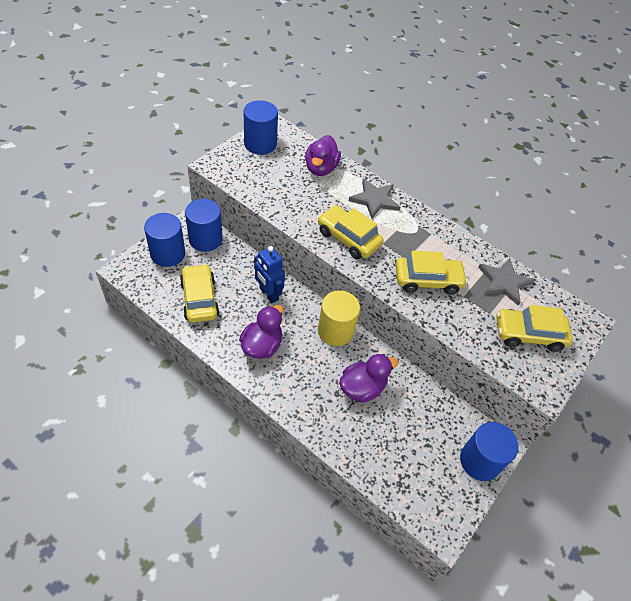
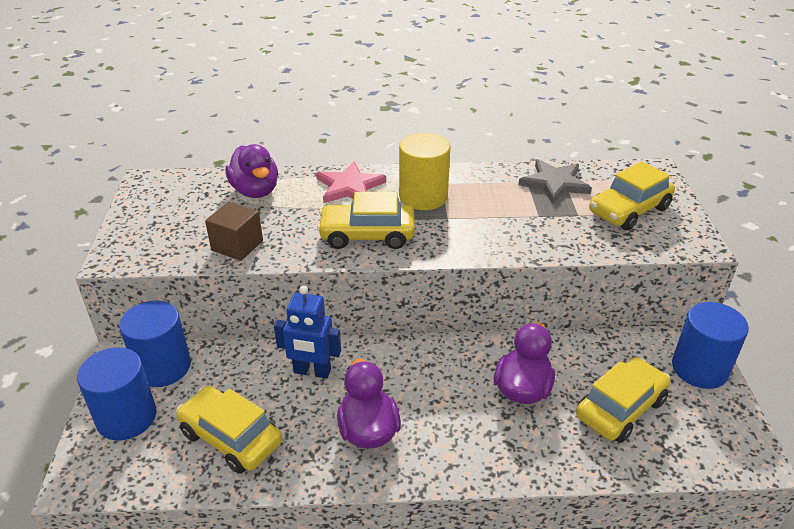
camera: 35 degrees left, 15 degrees down
blue cylinder [244,100,278,155] -> none
yellow cylinder [318,290,360,346] -> yellow cylinder moved to [399,133,450,210]
grey star [349,179,400,219] -> pink star [316,161,386,203]
yellow car [395,251,468,295] -> yellow car moved to [576,357,671,443]
none -> brown cube [205,201,263,261]

